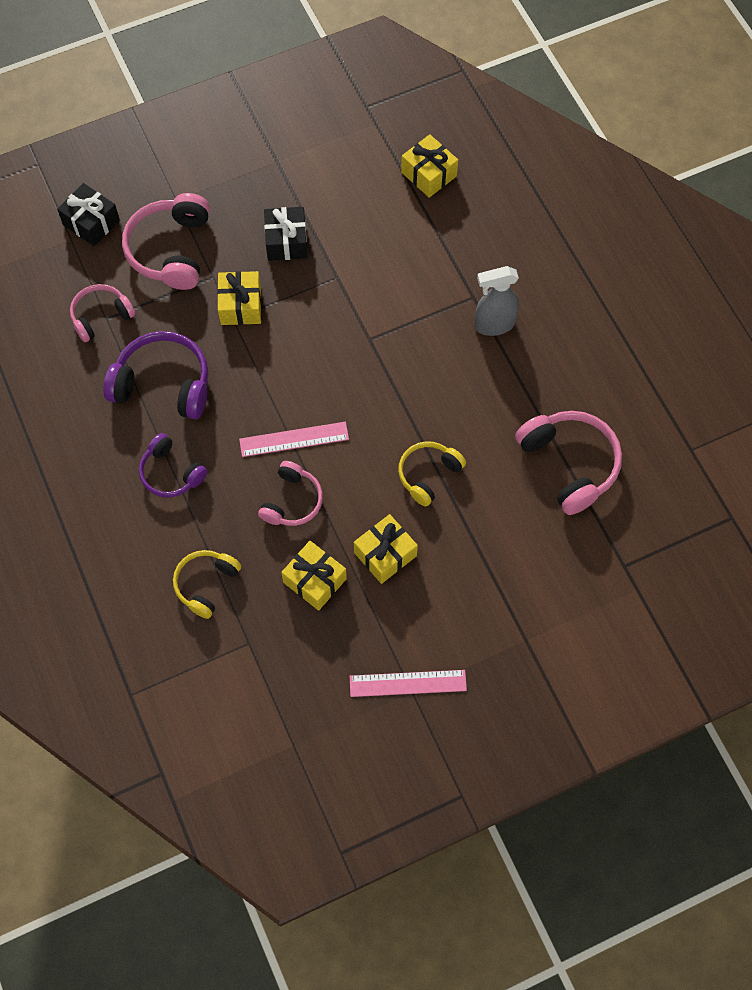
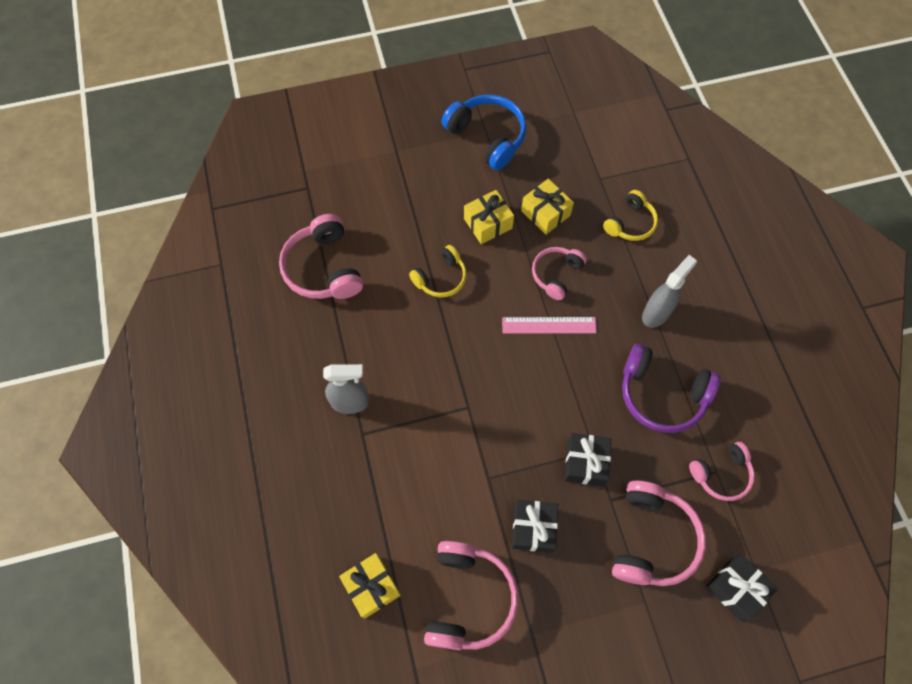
camera: 170 degrees left, 0 degrees up
purple headphones [139,433,208,497] -> grey spray bottle [642,255,697,328]
yellow gift [217,271,261,325] -> black gift [565,433,611,486]
pink ruler [350,670,467,697] -> blue headphones [441,94,527,170]
none -> pink headphones [424,541,519,650]

